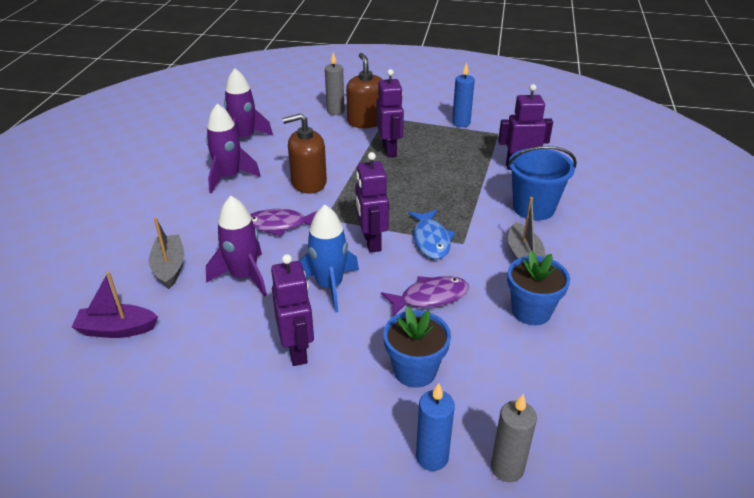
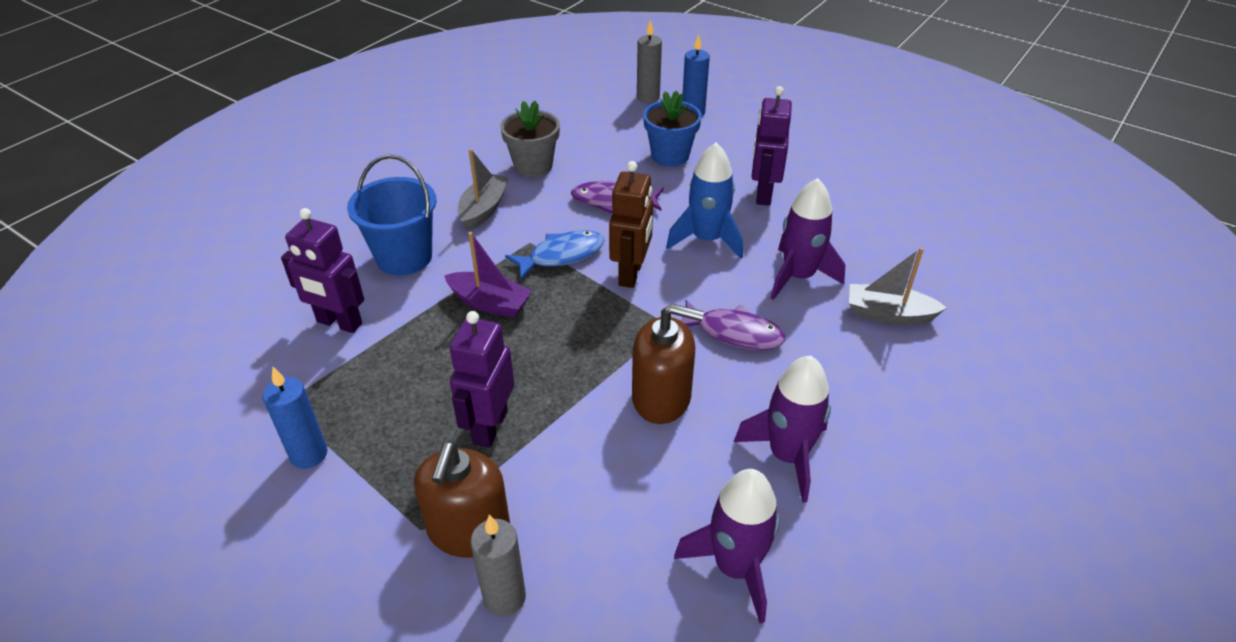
camera: 155 degrees left, 5 degrees up
purple boat [71,272,158,338] -> purple boat moved to [444,232,532,318]
grey boat [149,217,184,289] -> grey boat turned 90 degrees clockwise [849,247,947,325]
purple robot [355,152,389,253] -> brown robot [609,161,653,288]
blue fish [408,210,455,259] -> blue fish turned 45 degrees clockwise [505,230,605,279]
blue flower pot [507,250,570,325] -> grey flower pot [500,101,560,177]

